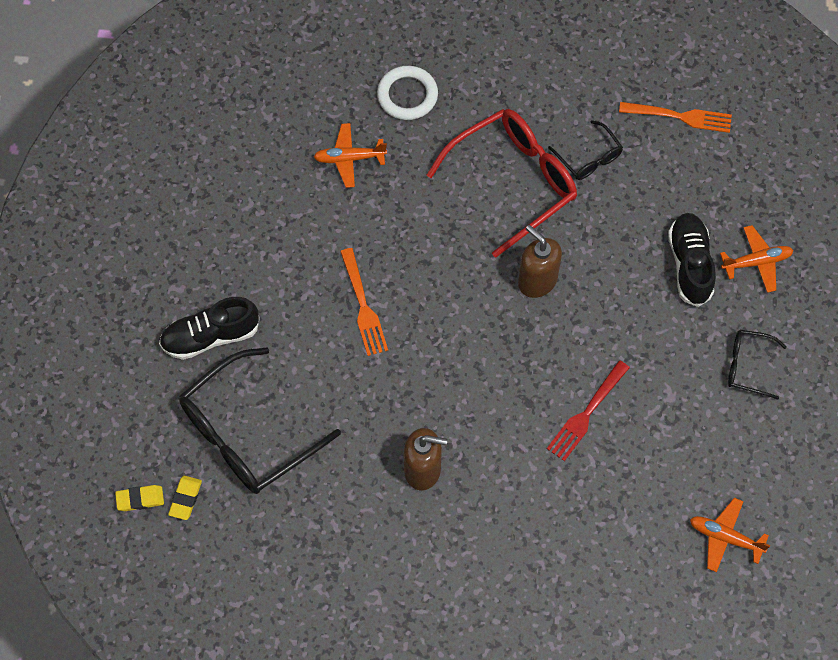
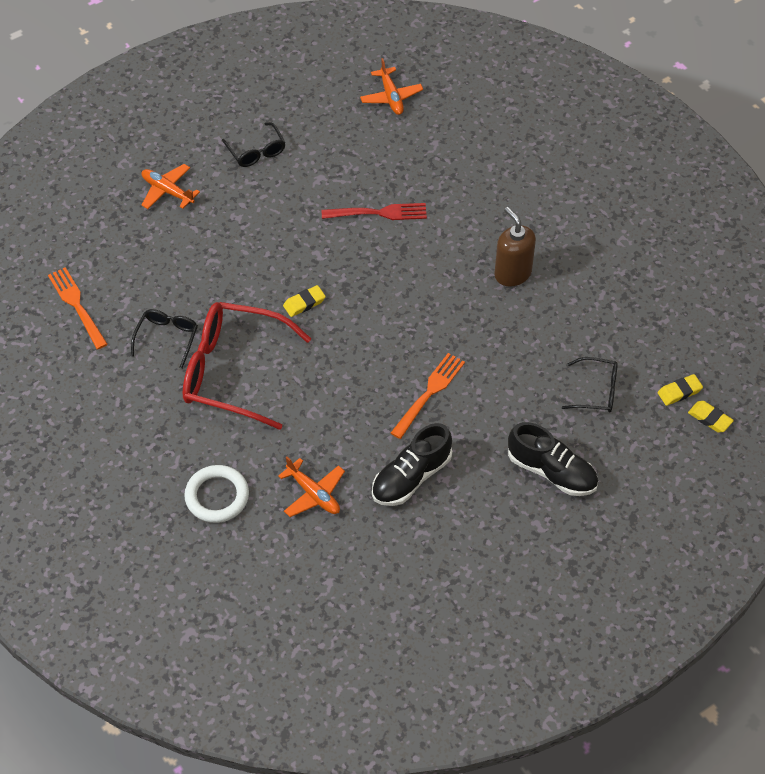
camera: 130 degrees left, 10 degrees down
black glasses [179,347,341,494] -> black glasses [562,357,618,412], size x0.49
brown soap dispenser [518,225,562,298] -> yellow eraser [283,285,326,317]
black shoe [668,213,716,307] -> black shoe moved to [372,423,452,506]

